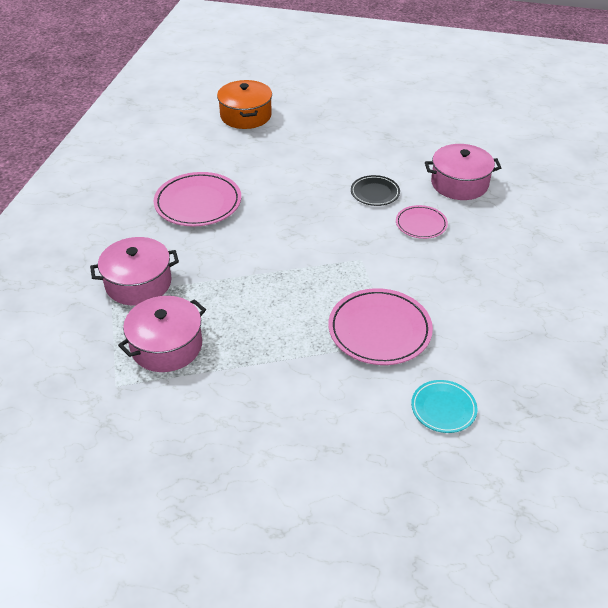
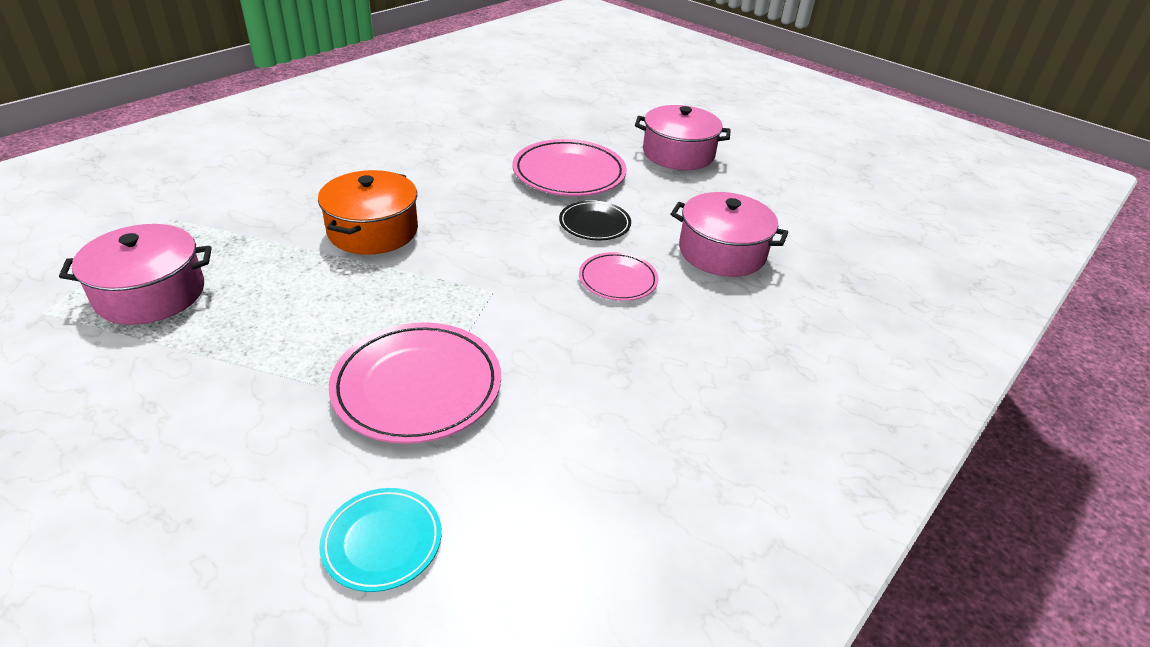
camera: 25 degrees right, 5 degrees down
pink pot [90,237,179,305] -> pink pot moved to [635,105,731,170]
pink plate [154,172,241,227] -> pink plate moved to [513,139,627,196]
orange pot [217,80,272,129] -> orange pot moved to [318,170,418,255]

